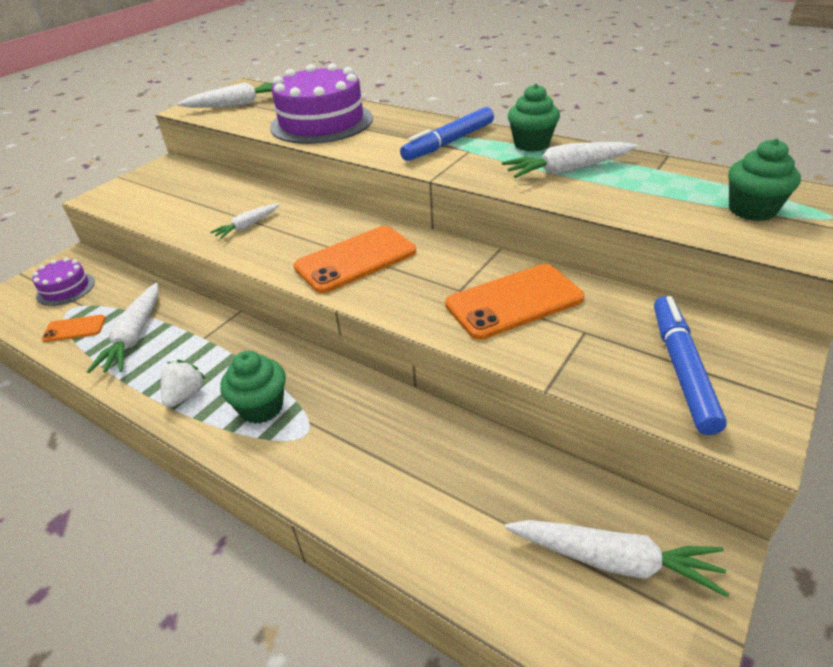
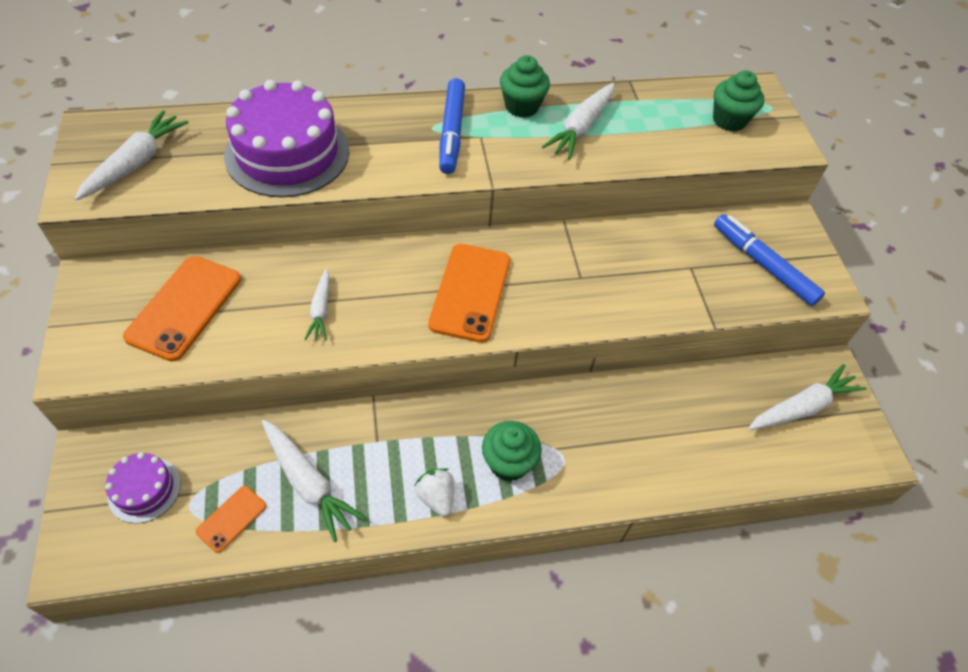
camera: 50 degrees left, 15 degrees up
orange phone [445,264,585,340] -> orange phone moved to [123,256,241,362]

